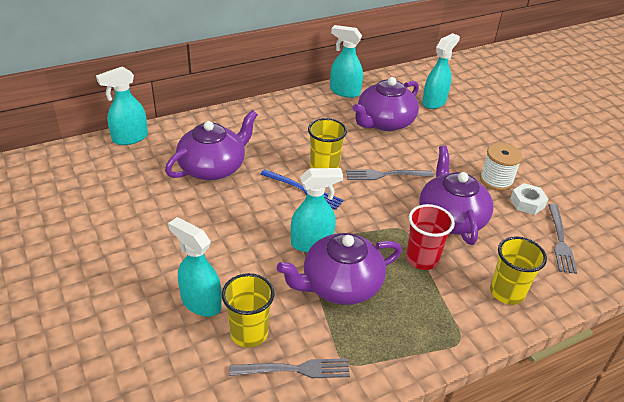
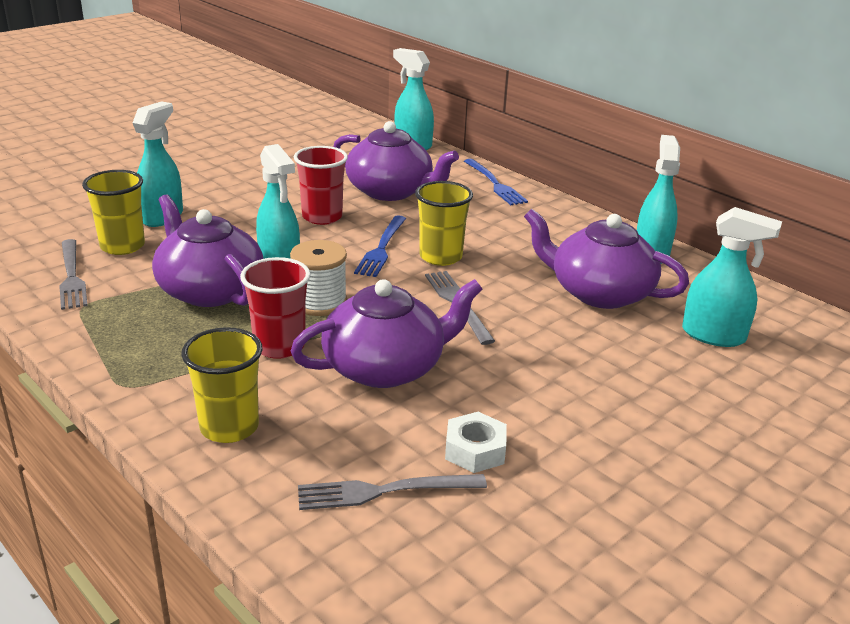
camera: 75 degrees right, 10 degrees down
white spool [480,143,523,191] -> white spool moved to [290,240,347,316]
none -> red cup [294,146,348,225]
none -> blue fork [464,159,528,205]

